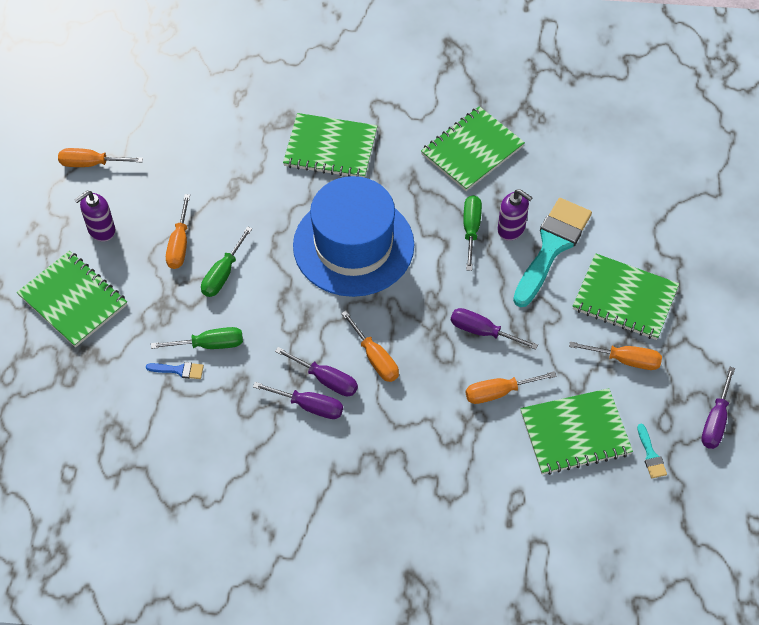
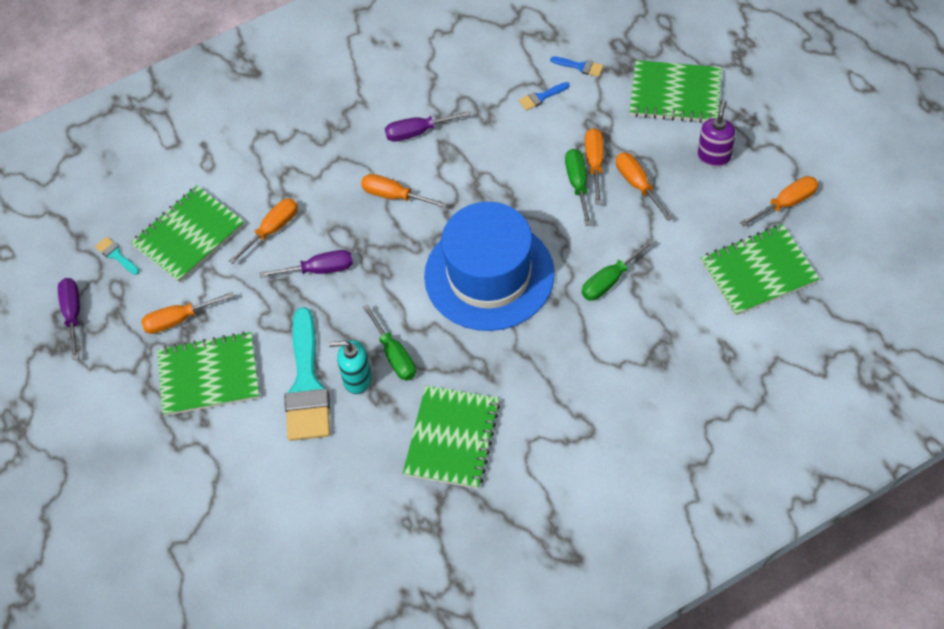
camera: 150 degrees right, 0 degrees up
green screwdriver [151,327,243,349] -> green screwdriver moved to [582,239,655,301]
purple screwdriver [275,347,358,396] -> none
green notebook [283,113,378,178] -> green notebook moved to [701,224,820,316]
purple soap dispenser [497,189,533,241] -> turquoise soap dispenser [329,340,372,394]
none -> blue brush [550,56,604,77]
none -> orange screwdriver [585,128,604,205]

